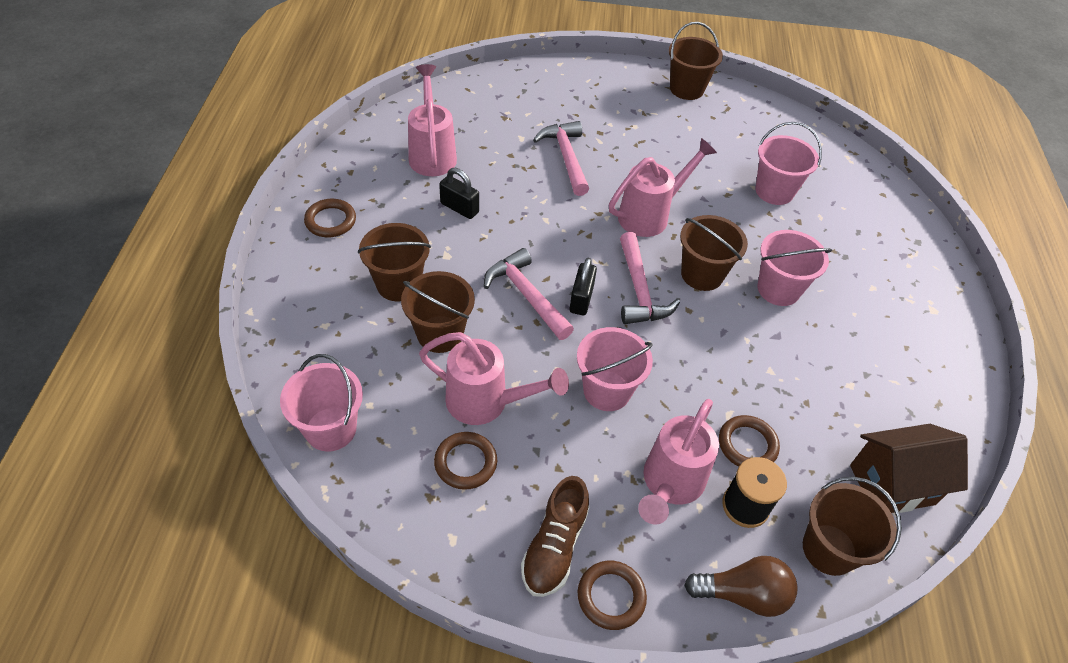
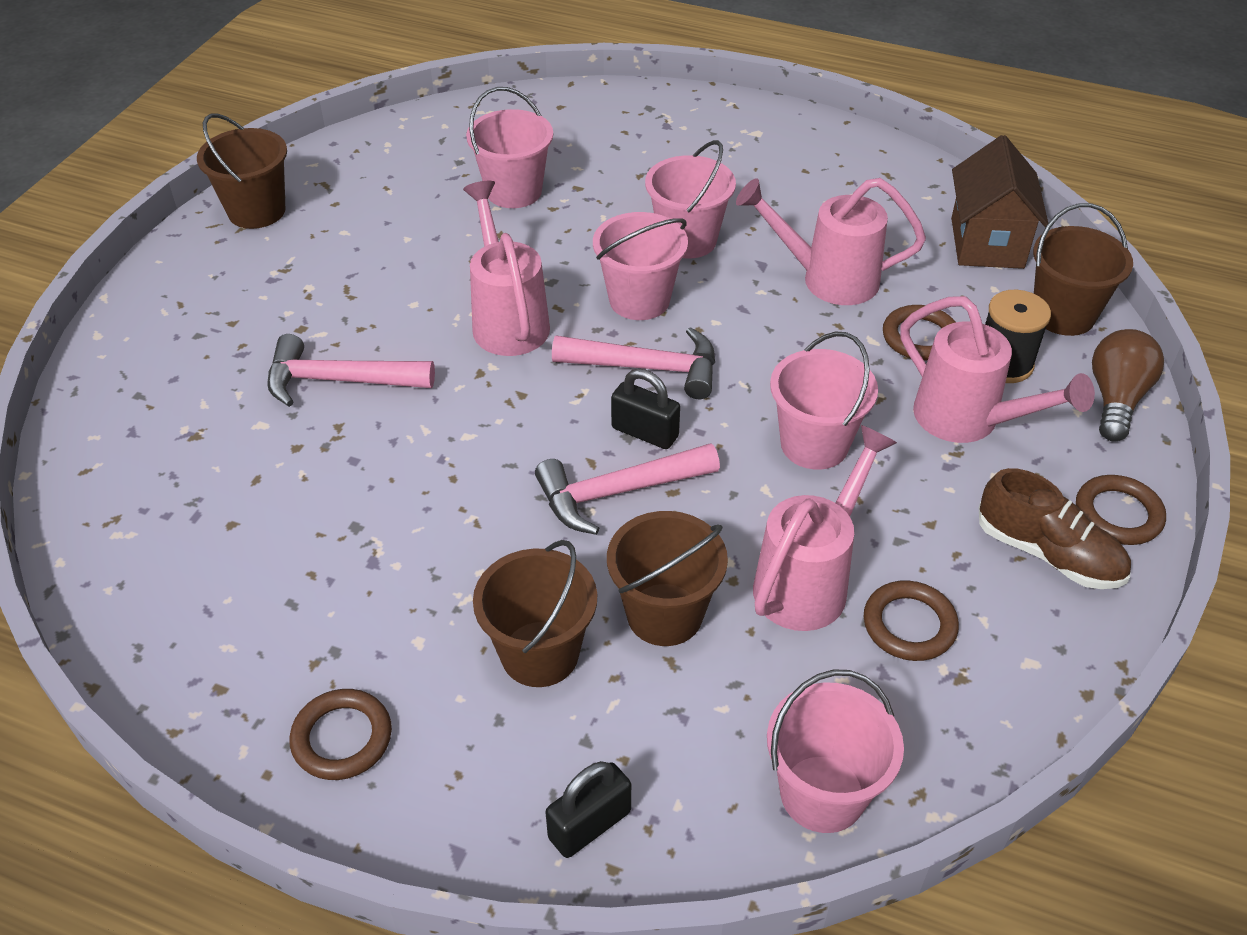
camera: 70 degrees left, 5 degrees down
pink watering can [408,64,457,176] -> pink watering can moved to [736,178,926,305]
black padlock [439,168,479,219] -> black padlock moved to [546,761,631,858]
brown bucket [680,215,748,291] -> pink bucket [593,212,688,320]

